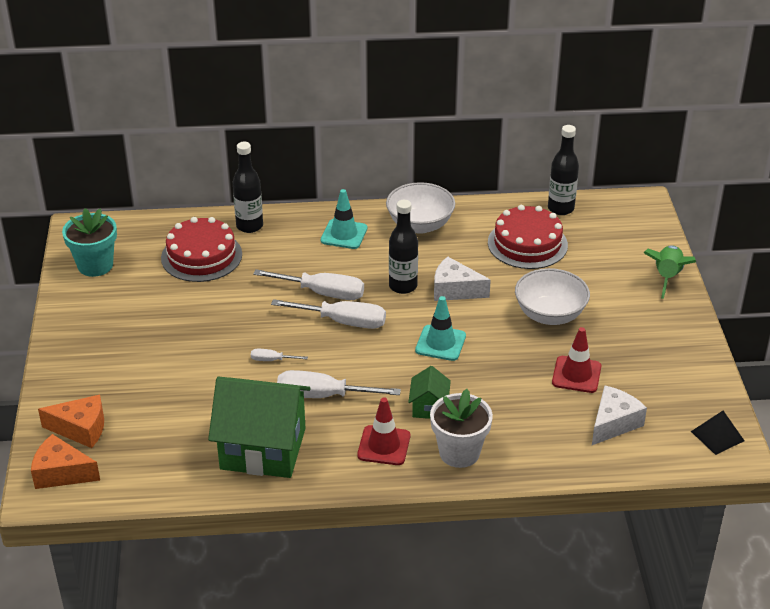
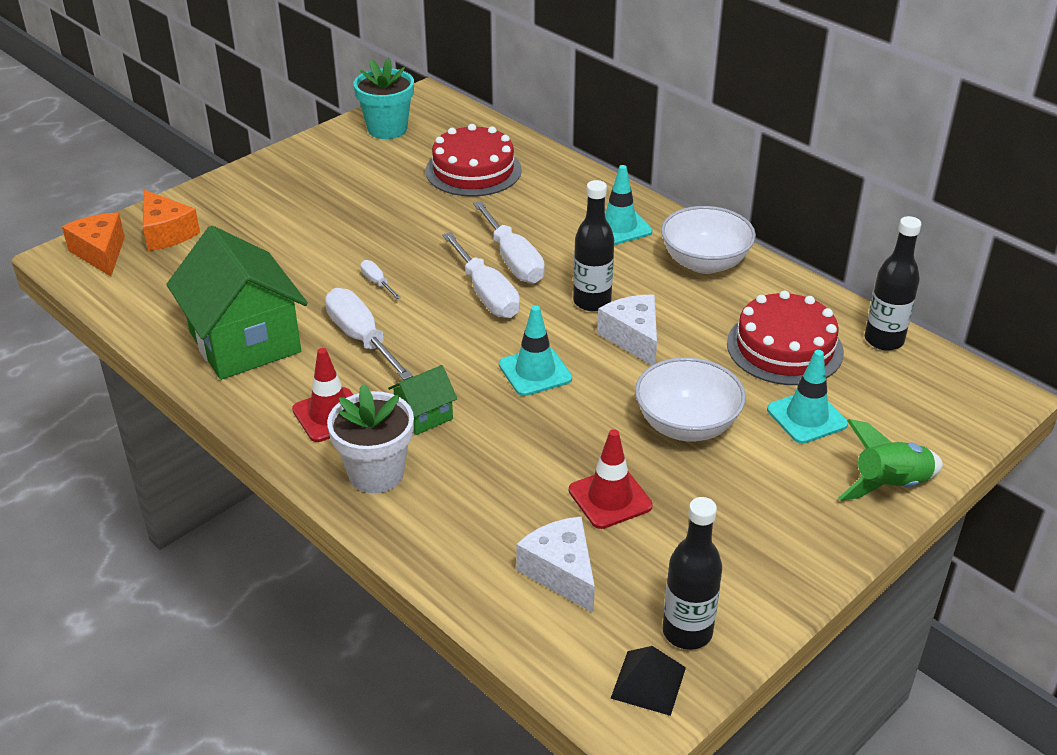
camera: 50 degrees right, 0 degrees up
black bottle [233,142,263,233] -> black bottle moved to [663,497,722,650]
white cheese [592,385,647,445] -> white cheese turned 120 degrees counterclockwise [516,516,595,613]
none -> turquoise traffic cone [767,350,848,444]

